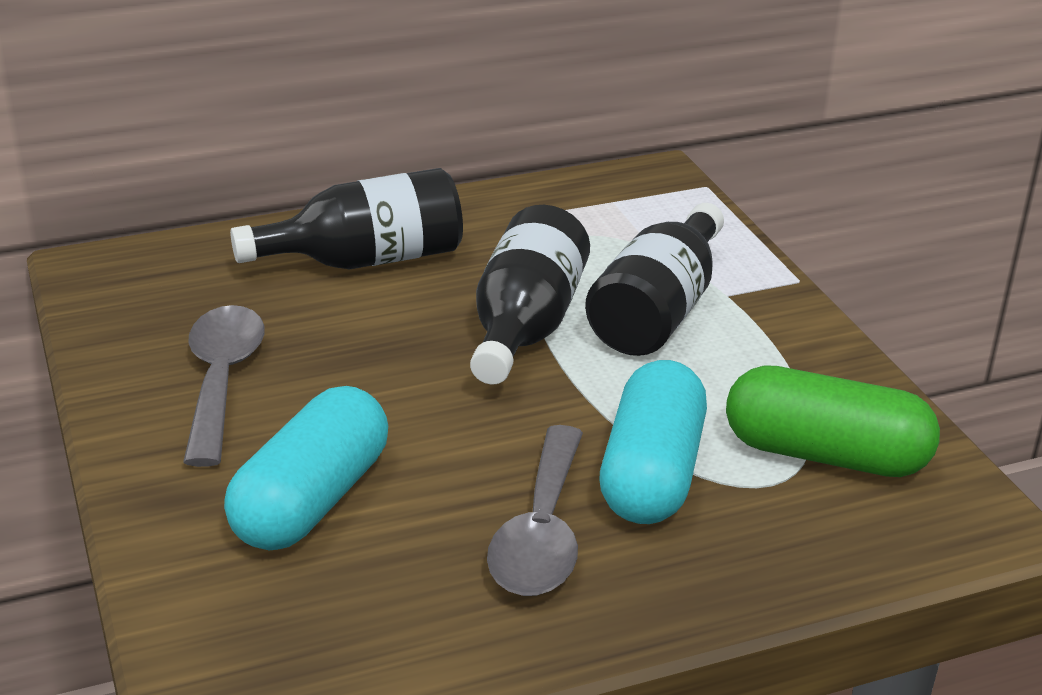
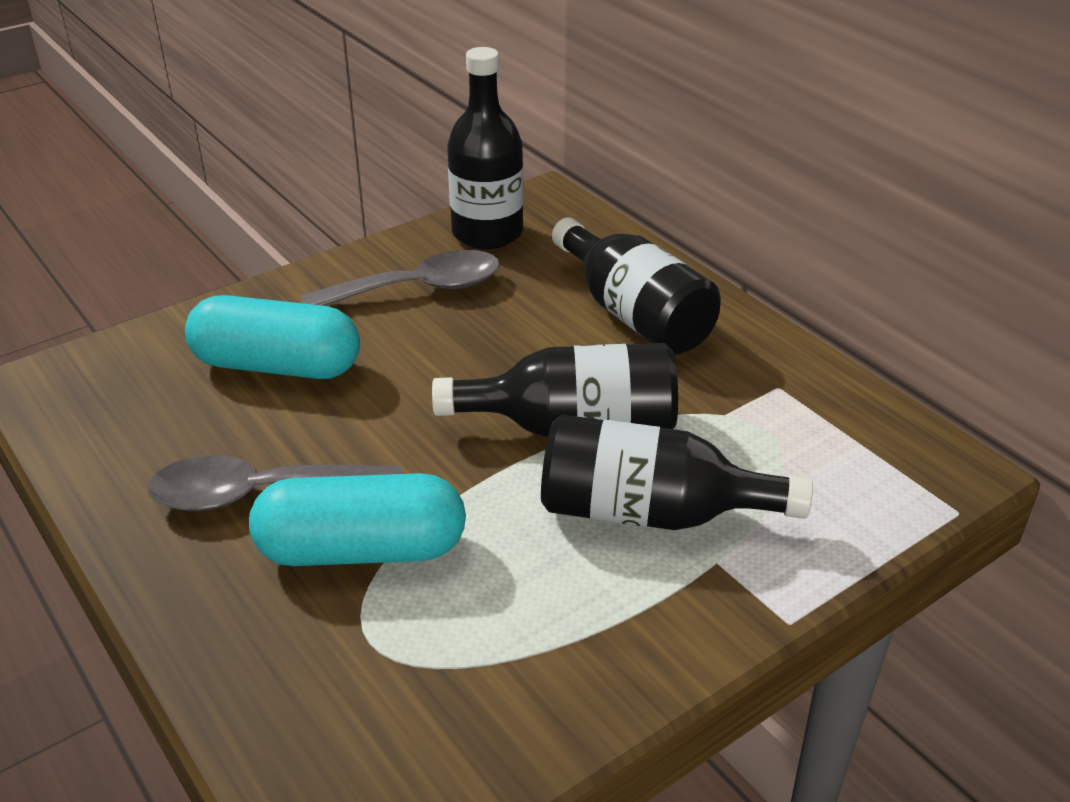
camera: 75 degrees right, 5 degrees up
green capsule [726,365,940,477] -> none
none -> black bottle [447,47,524,249]

